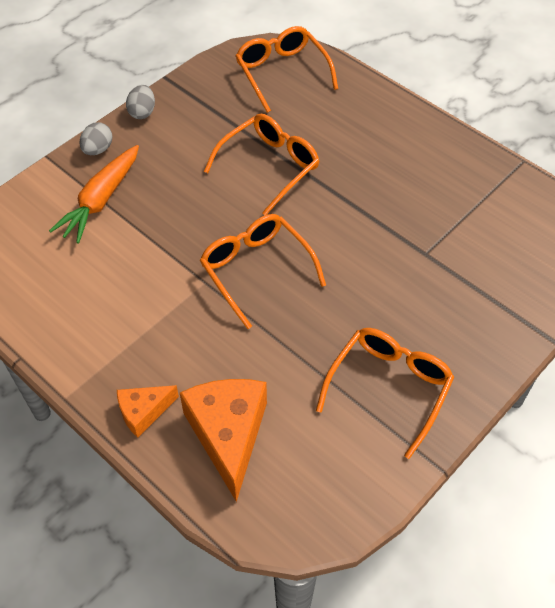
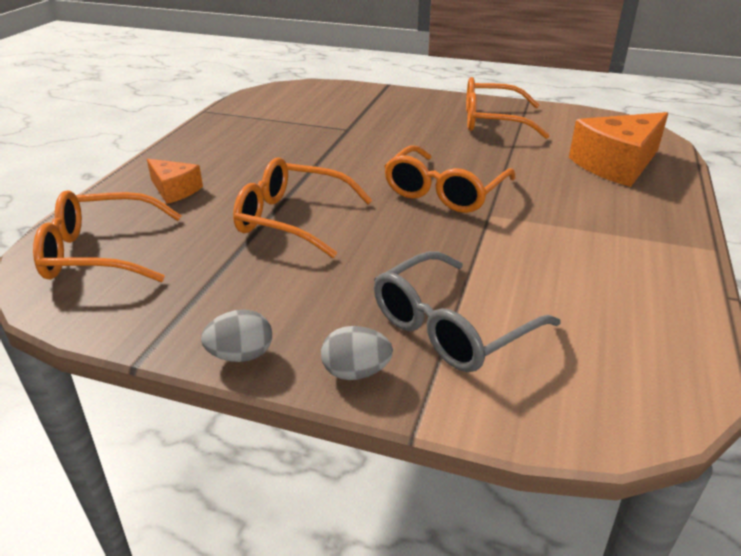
camera: 115 degrees left, 20 degrees down
orange carrot [49,145,139,243] -> grey glasses [374,251,561,372]
orange cheese [117,385,179,438] -> orange cheese moved to [147,159,203,204]
orange glasses [236,26,338,113] -> orange glasses turned 45 degrees clockwise [33,190,182,282]

